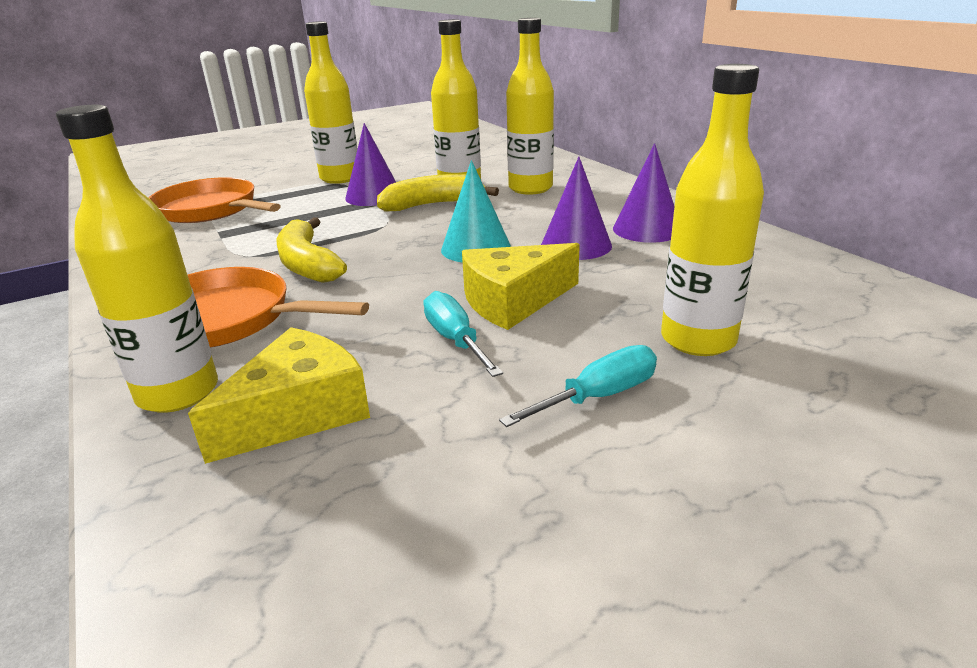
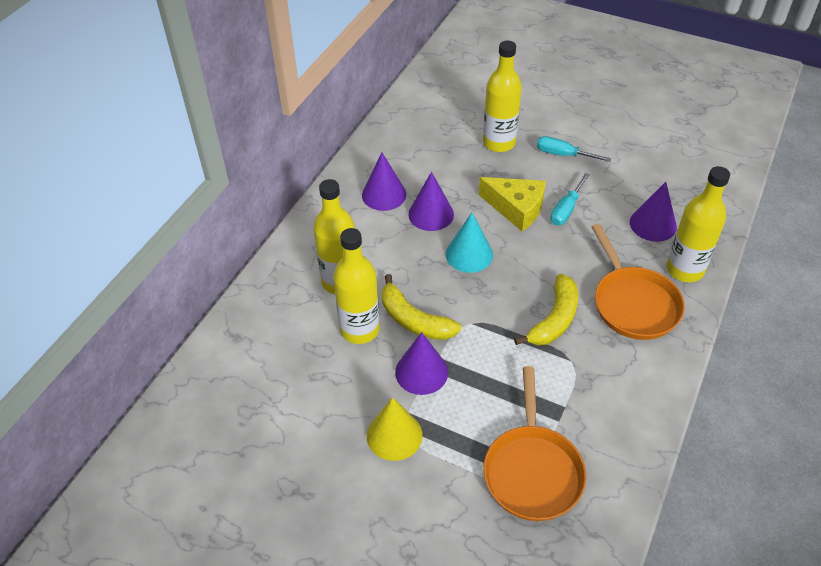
camera: 125 degrees left, 20 degrees up
yellow cheese [188,327,370,464] -> purple cone [630,182,677,242]
yellow bottle [304,21,357,184] -> yellow cone [367,397,423,461]

